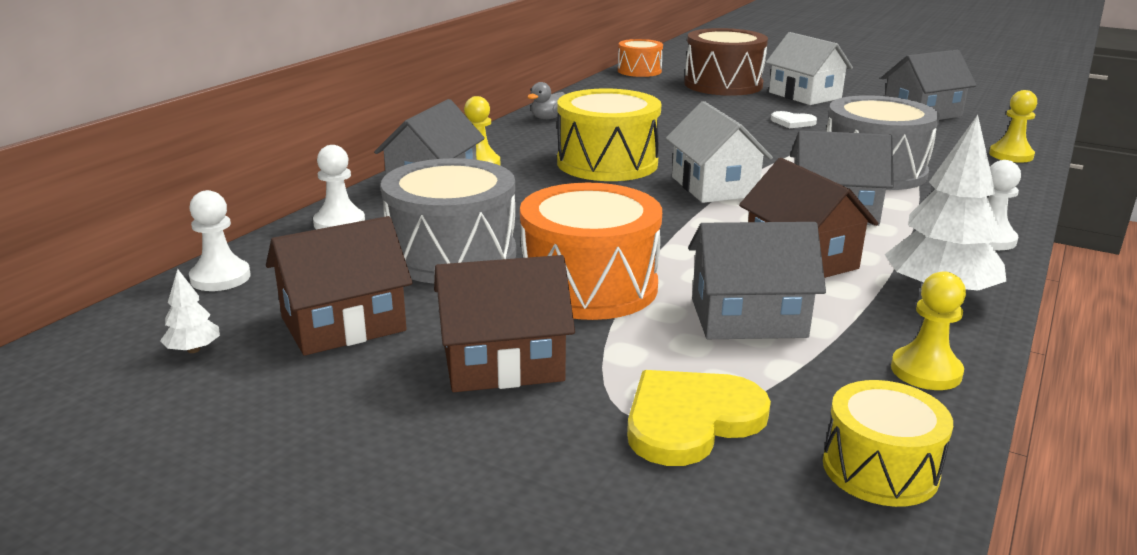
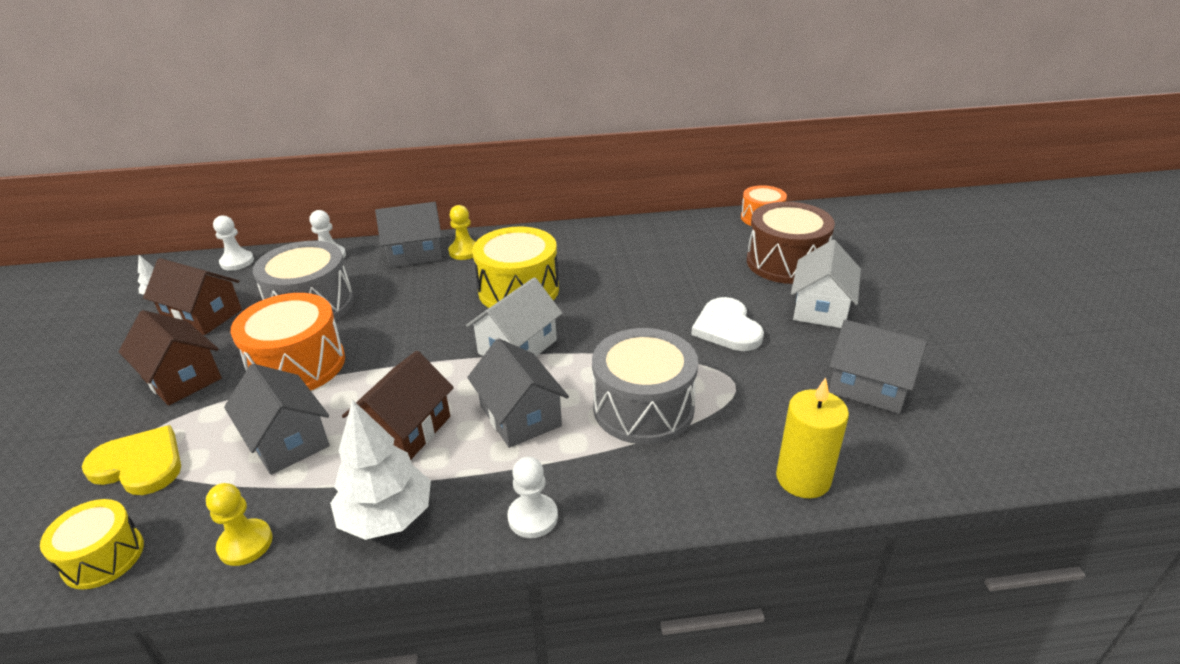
camera: 55 degrees right, 10 degrees up
grey duck [527,82,565,119] -> none
white heart [771,111,817,128] -> white heart [691,297,764,351], size x1.78
yellow pawn [989,90,1037,163] -> yellow candle [776,378,849,498]

